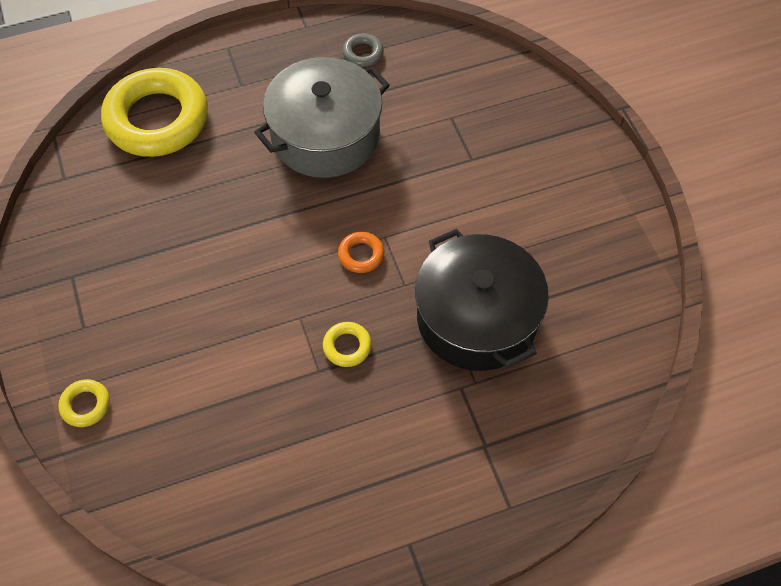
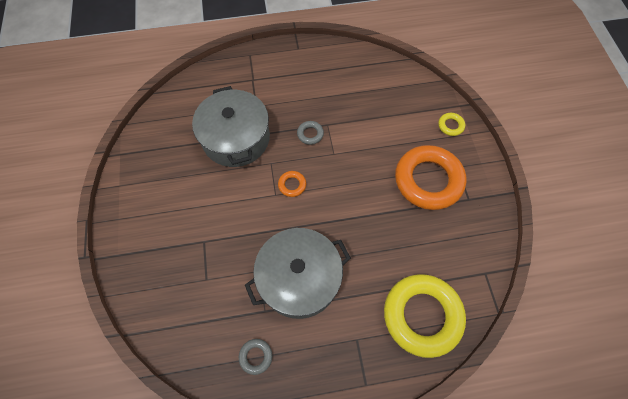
camera: 170 degrees left, 5 degrees up
yellow ring [323,322,372,367] -> grey ring [297,121,324,145]
black pot [415,229,549,371] -> grey pot [192,86,270,167]
none -> orange ring [395,145,466,210]

